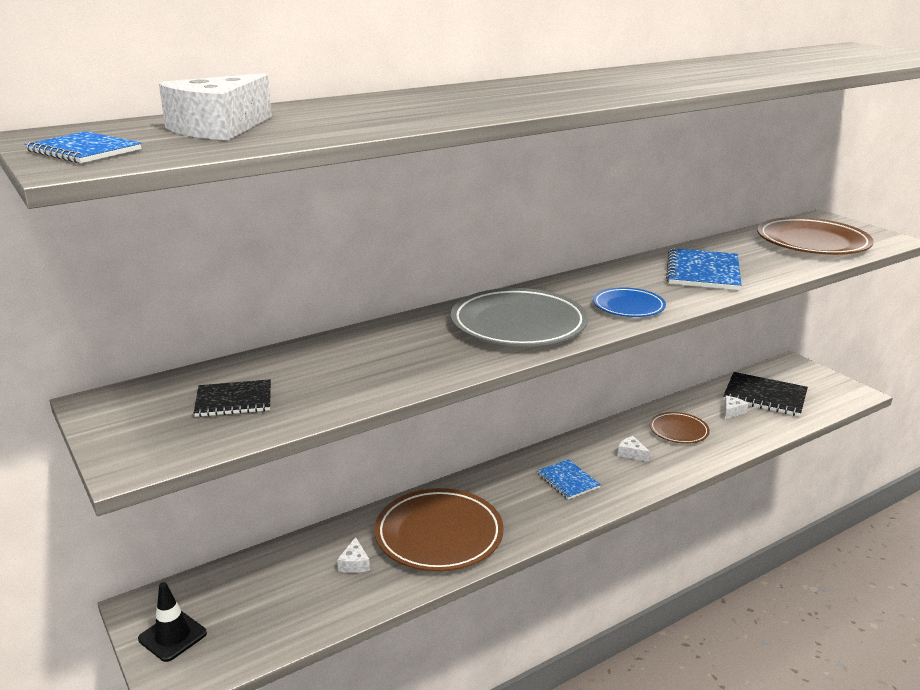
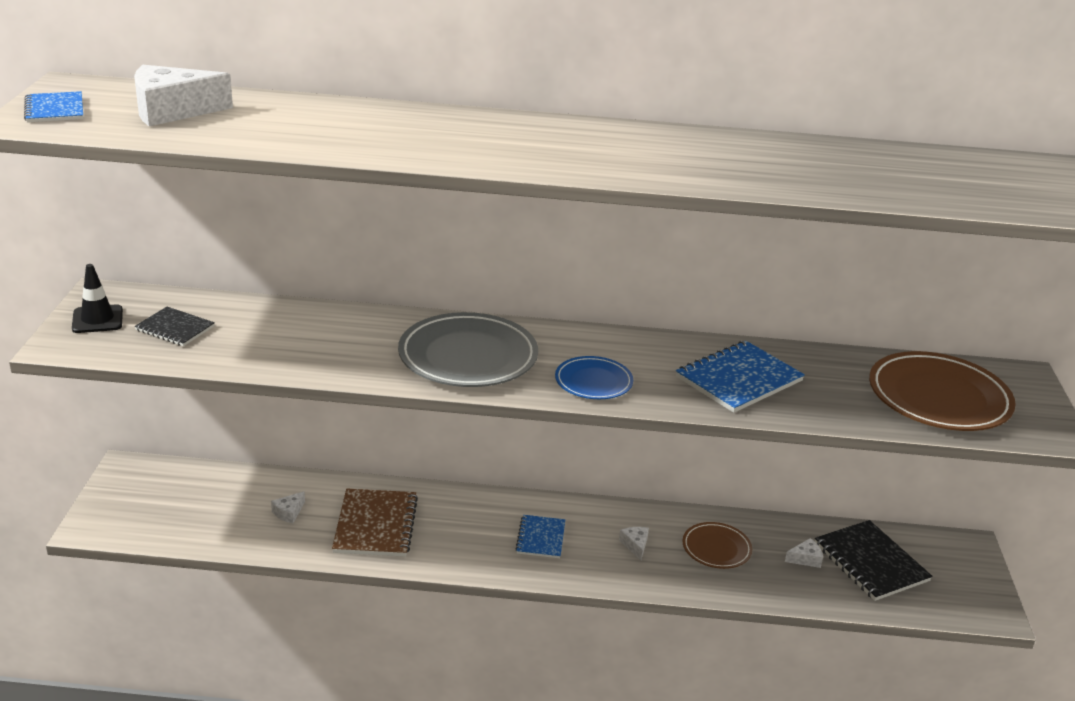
camera: 35 degrees right, 5 degrees up
black traffic cone [138,582,207,662] -> black traffic cone moved to [72,264,123,333]
brown plate [375,488,503,572] -> brown notebook [332,489,418,557]

